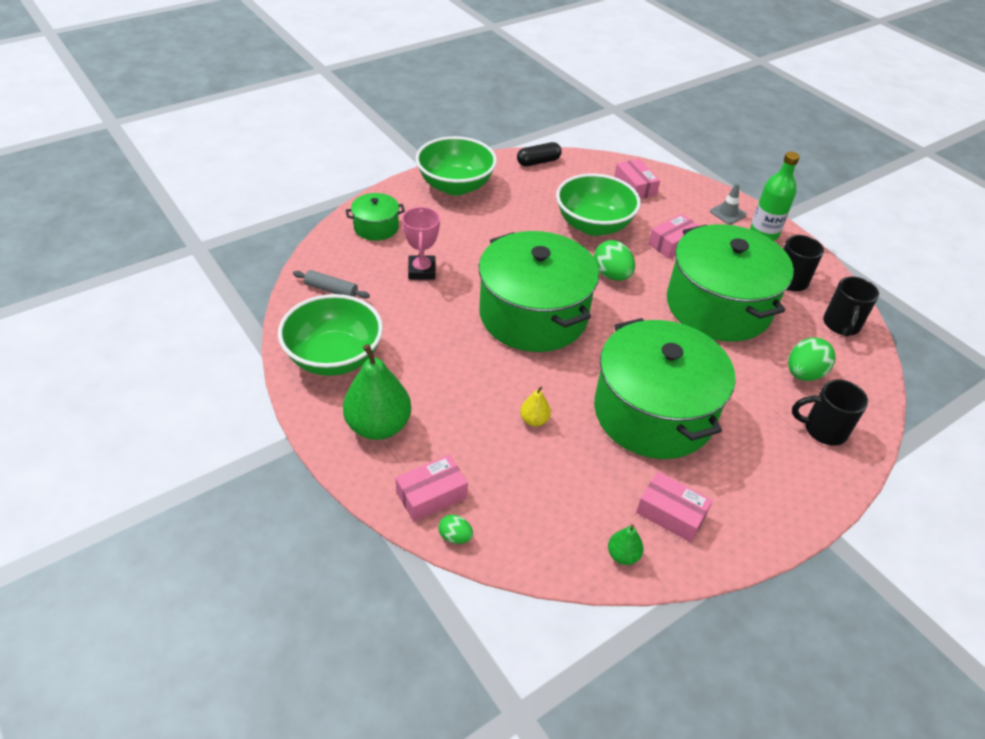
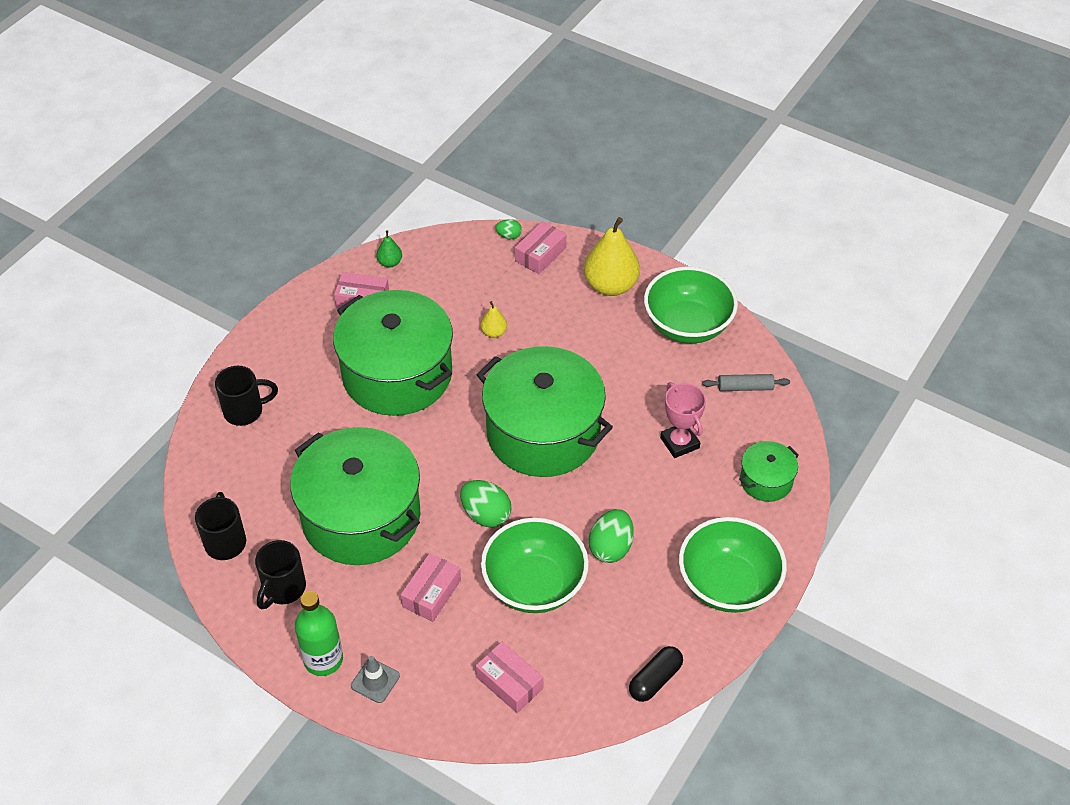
camera: 160 degrees right, 5 degrees up
green pear [343,344,411,440] -> yellow pear [584,217,640,296]
green egg [788,337,836,381] -> green egg moved to [589,509,634,563]

